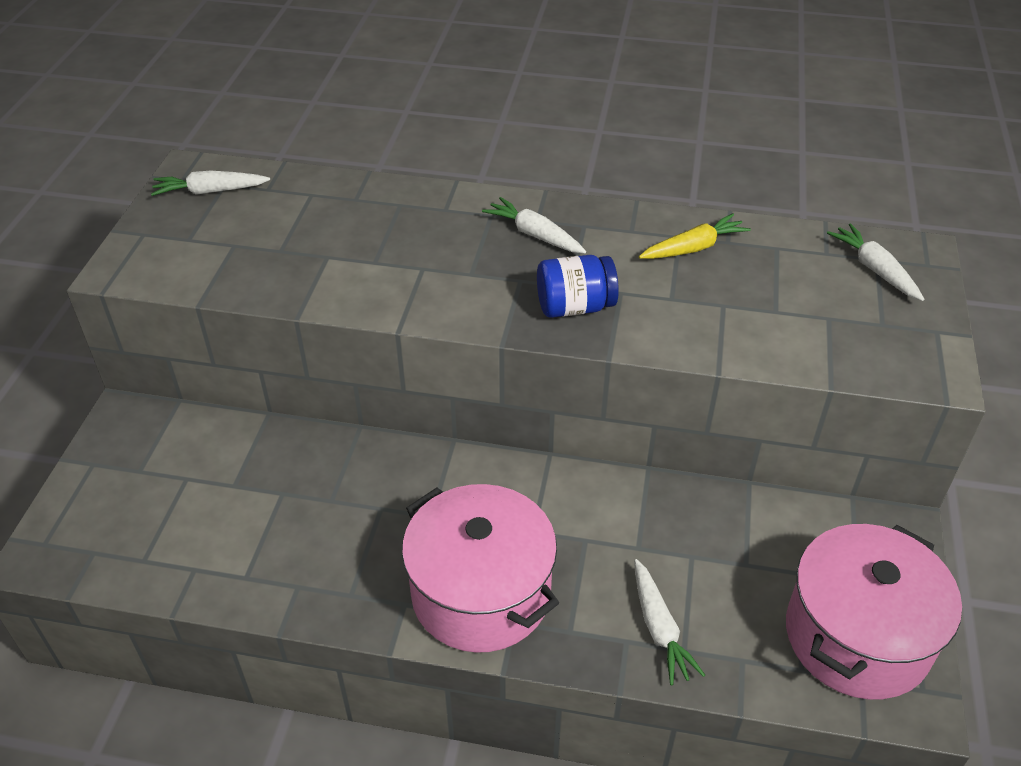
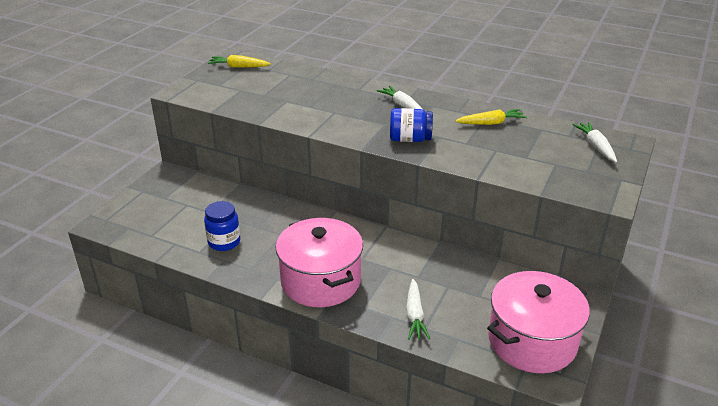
camera: 15 degrees right, 10 degrees down
white carrot [151,171,270,196] -> yellow carrot [208,55,271,68]
none -> blue jar [204,201,240,251]

